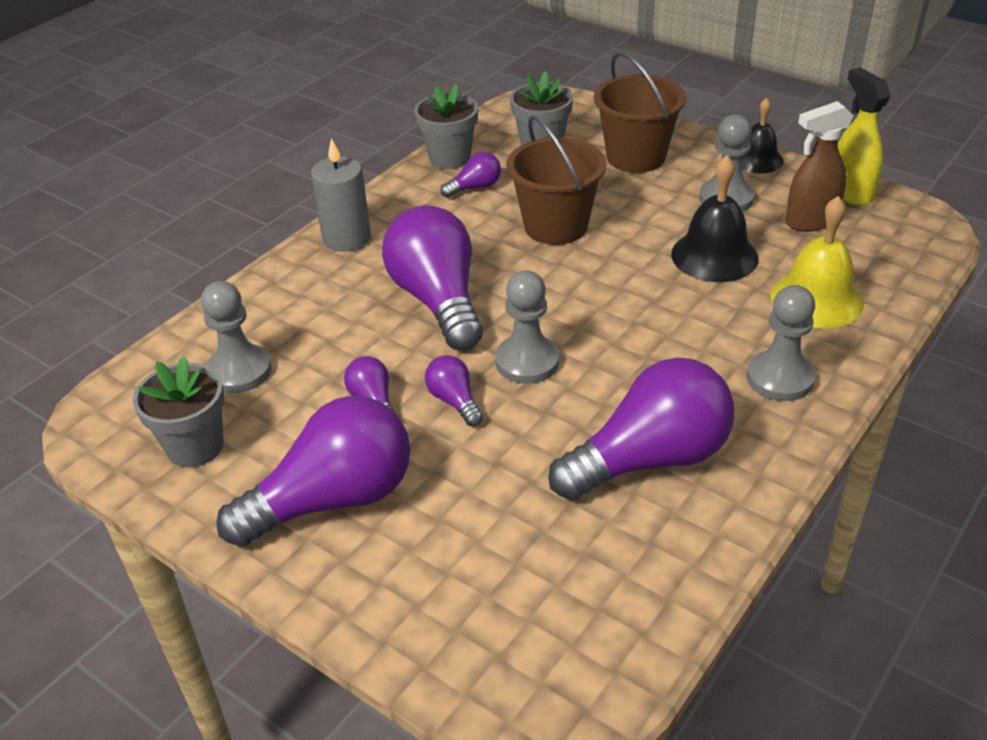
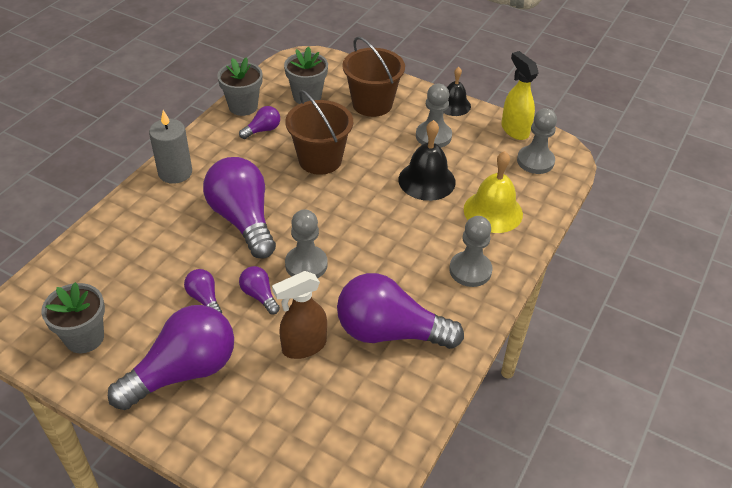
camera: 10 degrees left, 5 degrees up
grey pawn [201,281,272,393] -> grey pawn moved to [517,108,557,174]
purple light bulb [548,357,735,500] -> purple light bulb turned 135 degrees counterclockwise [337,273,464,349]
brown spray bottle [786,101,853,232] -> brown spray bottle moved to [272,271,327,359]

